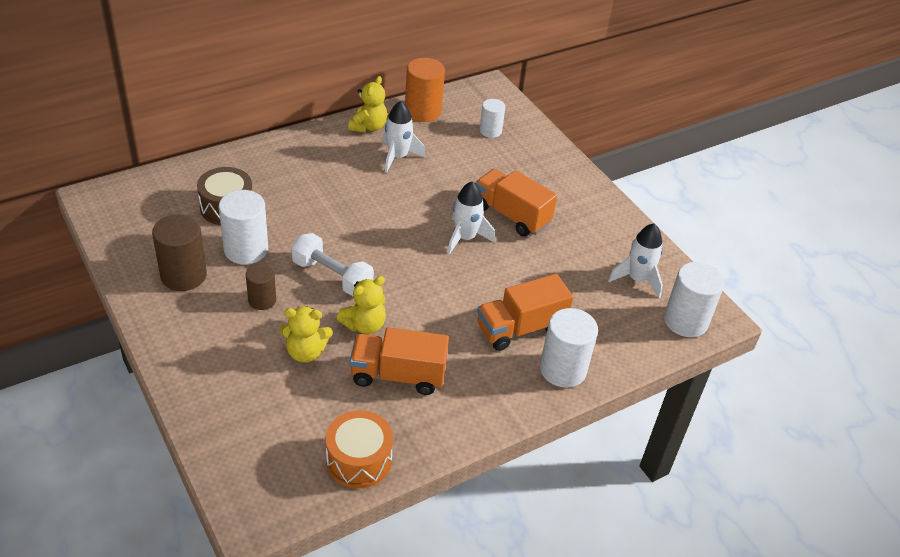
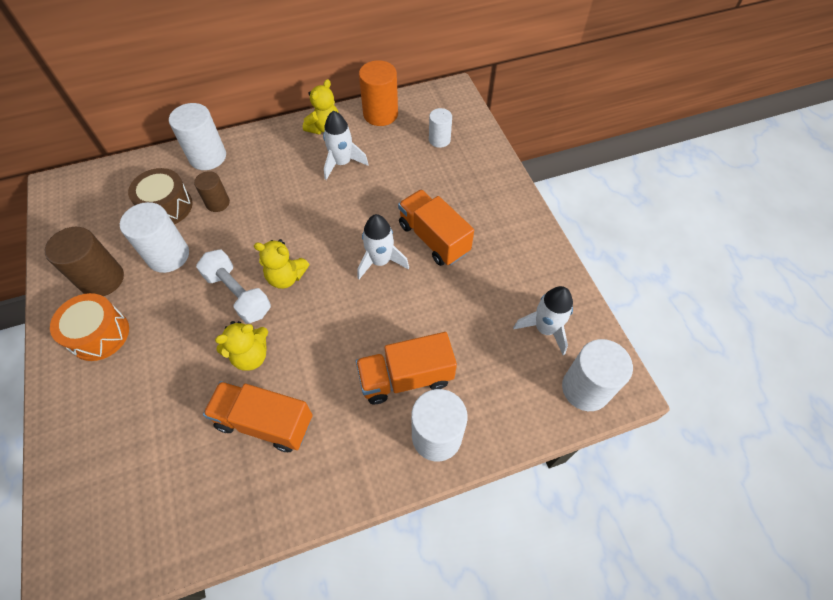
camera: 15 degrees right, 15 degrees up
brown cylinder [246,264,276,310] -> brown cylinder moved to [194,171,230,212]
yellow teddy bear [280,306,333,363] -> yellow teddy bear moved to [254,239,310,289]
orange drum [326,410,393,488] -> orange drum moved to [50,293,129,361]
none -> white cylinder [169,103,226,170]

